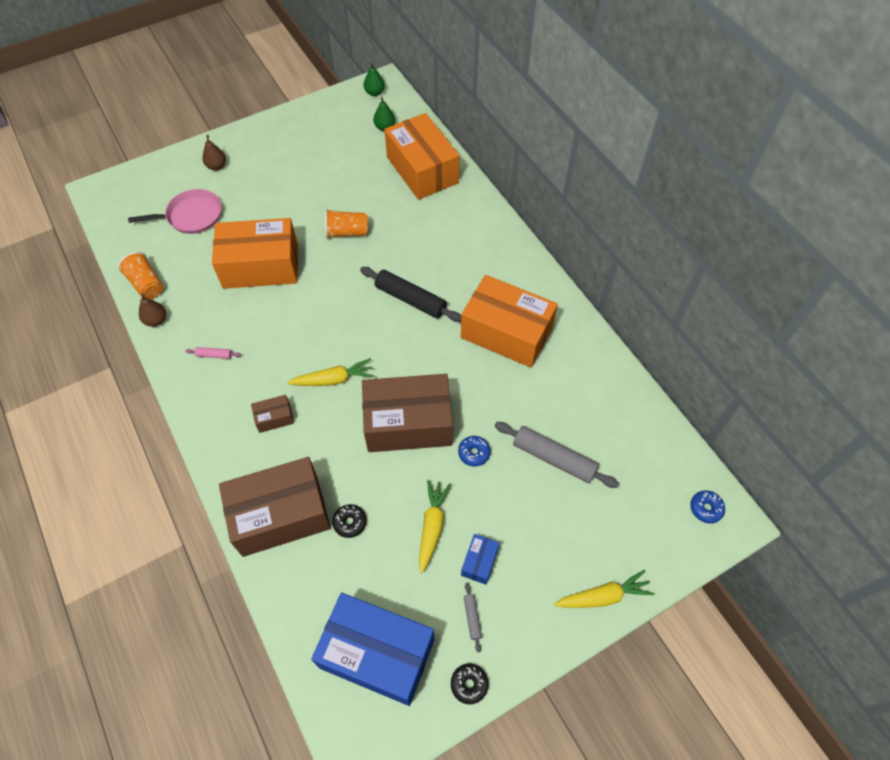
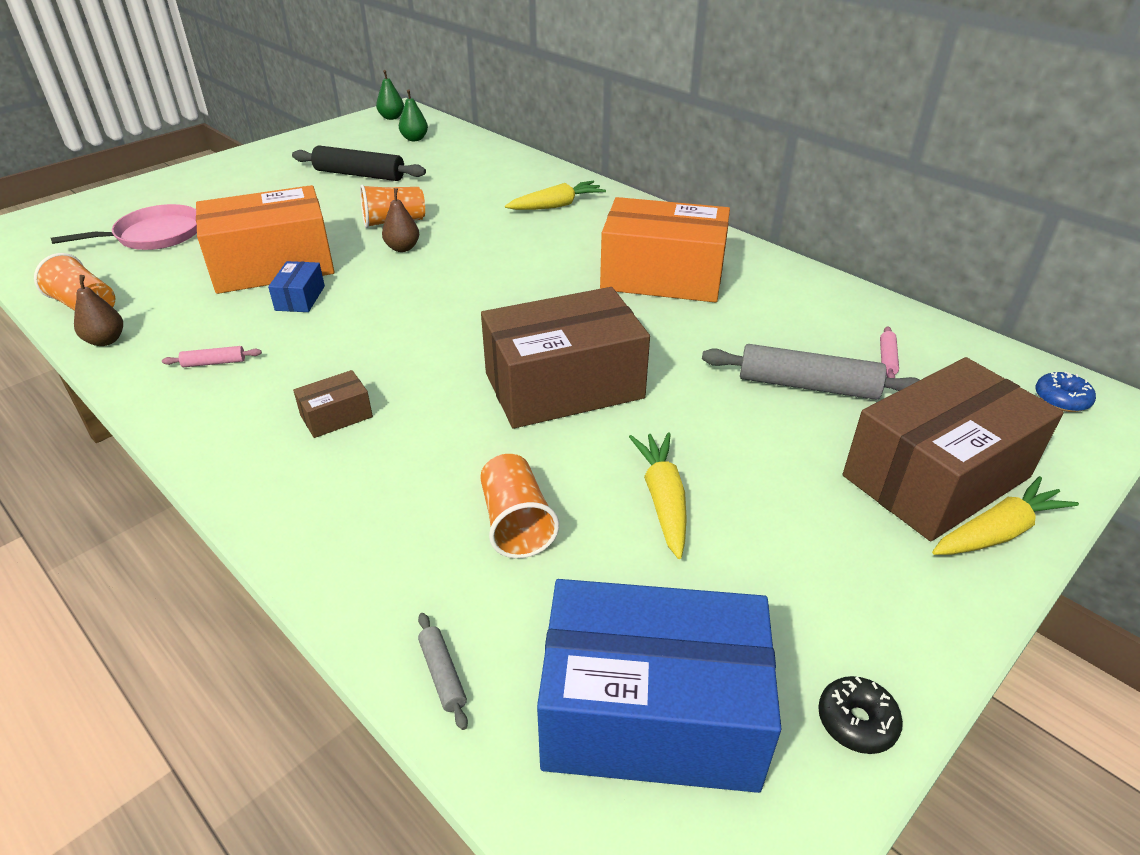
camera: 15 degrees left, 20 degrees down
brown pear [202,135,226,170] -> brown pear moved to [382,188,419,252]
brown box [219,457,331,557] -> brown box moved to [843,357,1064,541]
yellow carrot [287,358,374,386] -> yellow carrot moved to [505,181,606,210]
black donut [332,504,367,538] -> orange cup [480,454,559,558]
black rolling pin [360,267,461,322] -> black rolling pin moved to [292,145,426,181]
orange box [384,113,460,200] -> none
blue donut [458,436,491,467] -> none
blue box [461,534,500,585] -> blue box moved to [268,261,325,312]
grey rolling pin [464,583,482,653] -> grey rolling pin moved to [418,613,468,730]
none -> pink rolling pin [880,326,899,378]

